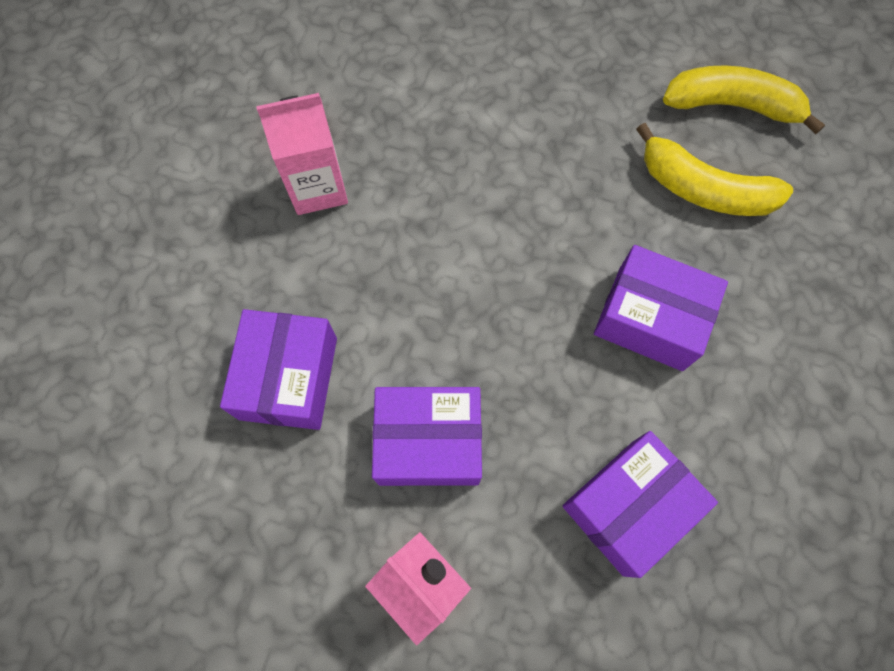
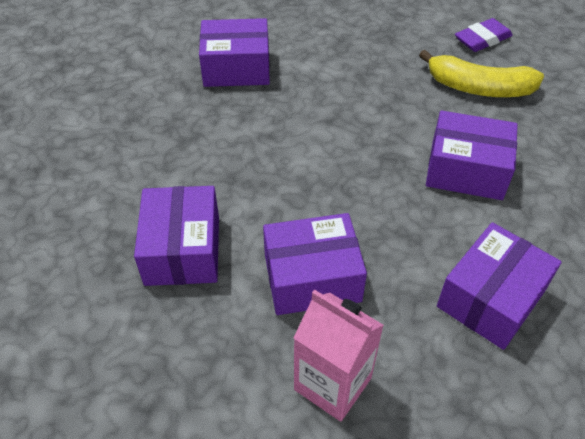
camera: 10 degrees left, 20 degrees down
pink carton [256,93,348,215] -> none
yellow banana [663,65,825,134] -> purple eraser [455,18,513,52]
none -> purple box [199,18,270,87]

